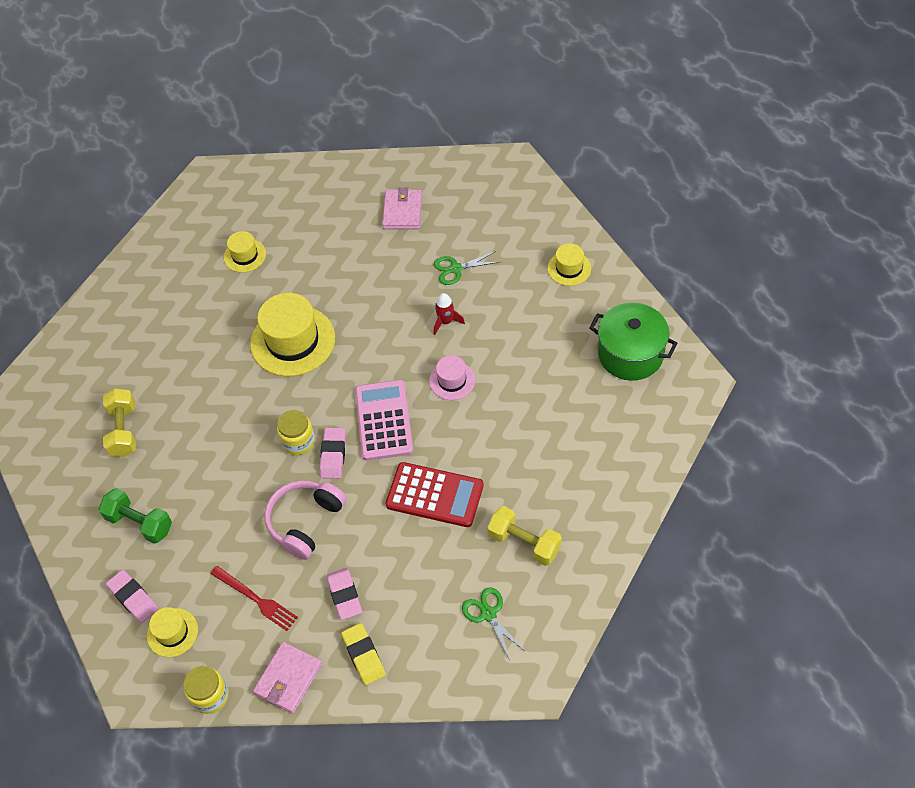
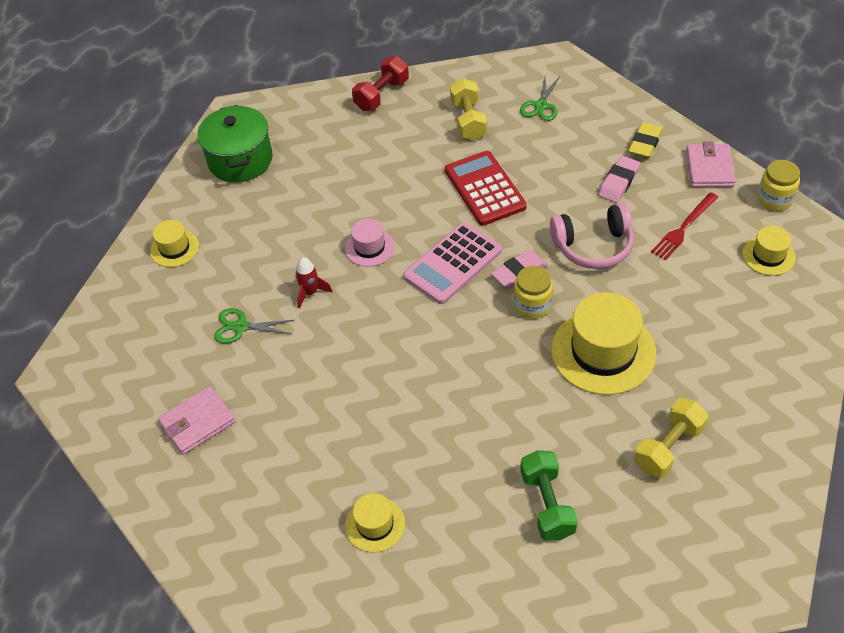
camera: 130 degrees left, 5 degrees down
green dumbbell [98,488,172,544] -> green dumbbell moved to [520,450,578,541]
pink eraser [106,570,158,623] -> none
red fork [210,566,298,631] -> red fork turned 135 degrees counterclockwise [651,192,718,260]
yellow hat [250,293,335,376] -> yellow hat moved to [551,292,657,395]
pink wallet [253,642,322,714] -> pink wallet turned 75 degrees counterclockwise [686,141,736,187]
green scissors [433,251,499,285] -> green scissors turned 150 degrees clockwise [214,308,294,344]
none -> red dumbbell [352,56,409,111]

